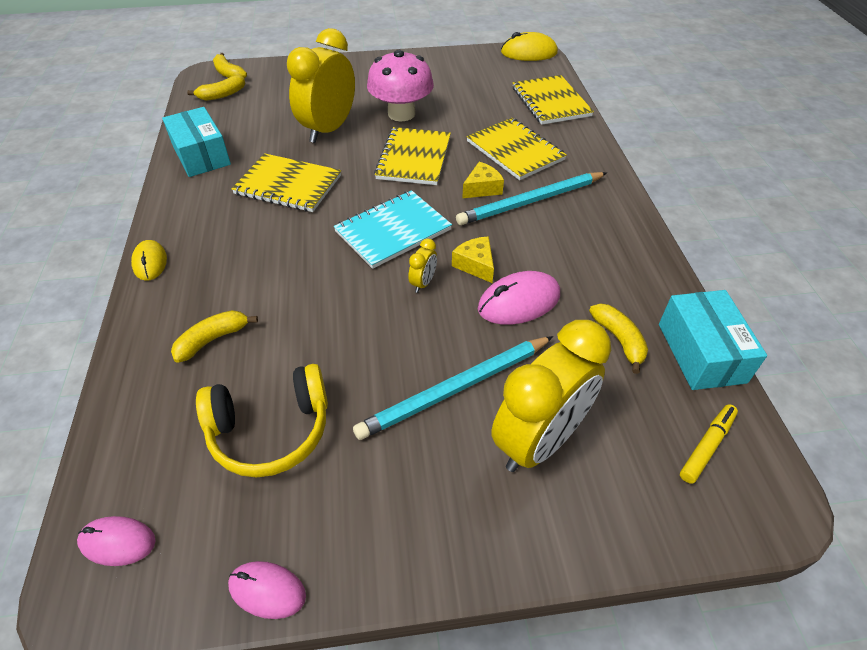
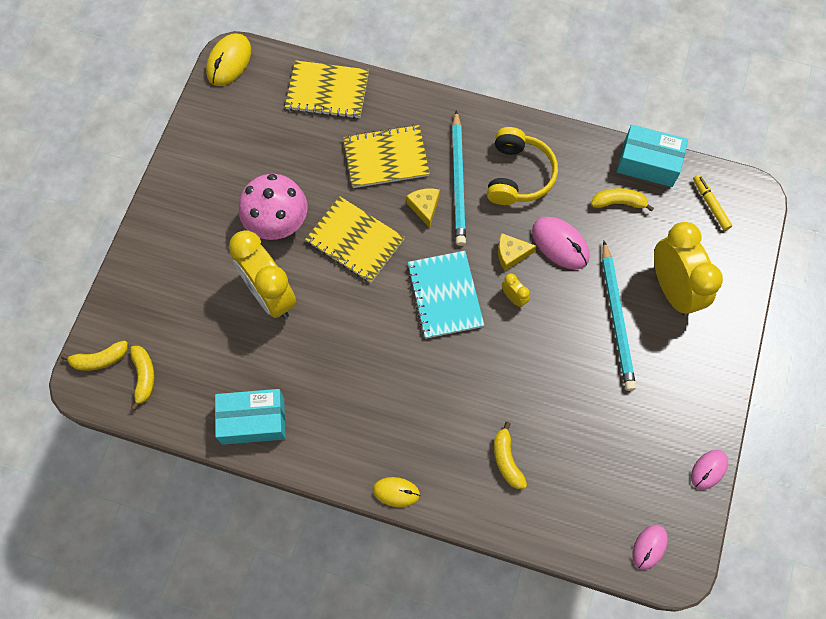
camera: 65 degrees left, 20 degrees up
yellow headphones [196,364,328,477] -> yellow headphones moved to [487,127,558,205]
yellow notebook [231,153,341,212] -> none
pink mouse [478,271,560,325] -> pink mouse turned 45 degrees counterclockwise [532,217,590,270]

